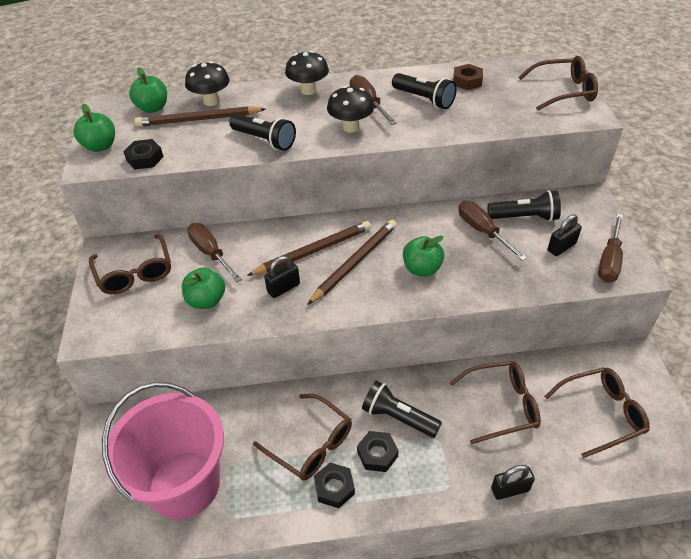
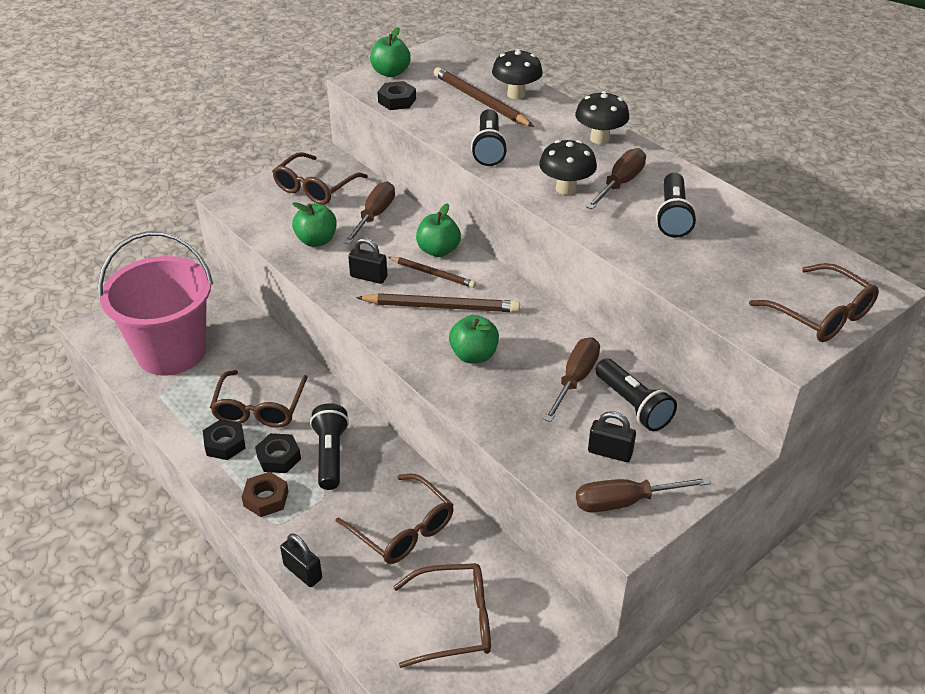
camera: 55 degrees right, 5 degrees down
green apple [129,67,167,113] -> green apple moved to [416,203,461,257]
brown pencil [247,221,371,276] -> brown pencil [388,257,476,288], size x0.62
brown nut [453,64,483,90] -> brown nut moved to [242,472,289,517]
brown glasses [544,367,650,458] -> brown glasses turned 45 degrees counterclockwise [393,563,491,668]

